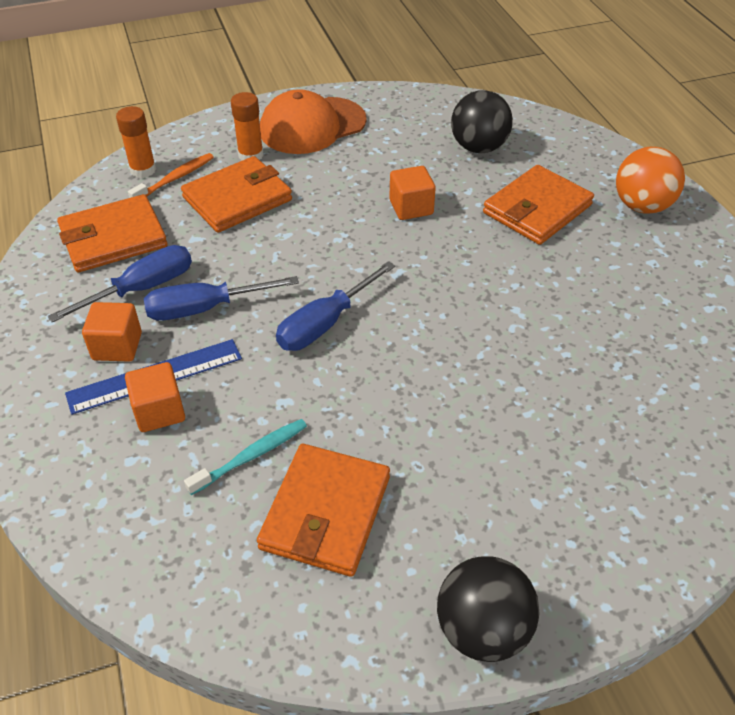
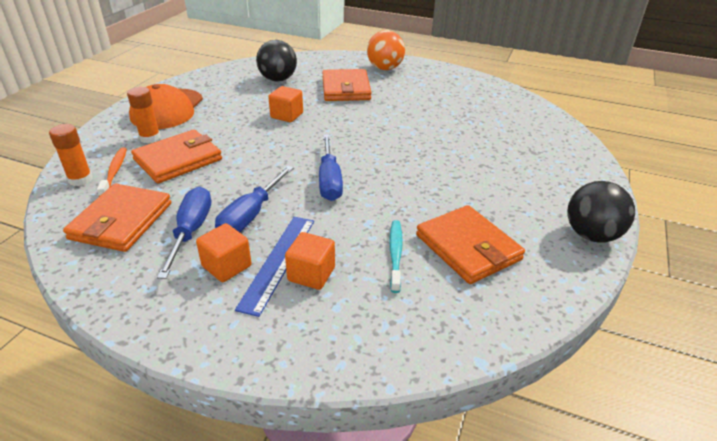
camera: 50 degrees left, 10 degrees down
orange wallet [181,156,292,233] -> orange wallet turned 45 degrees clockwise [131,129,222,183]

